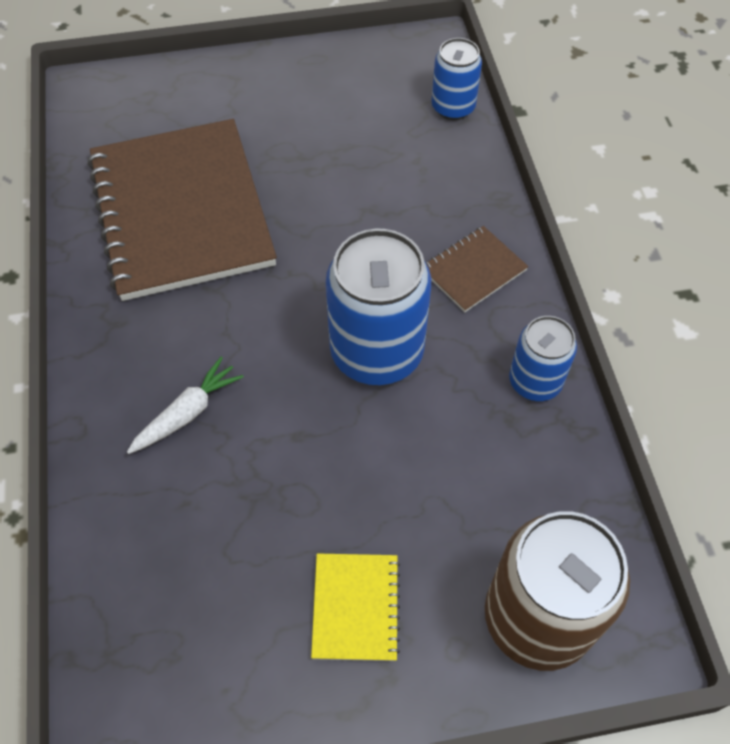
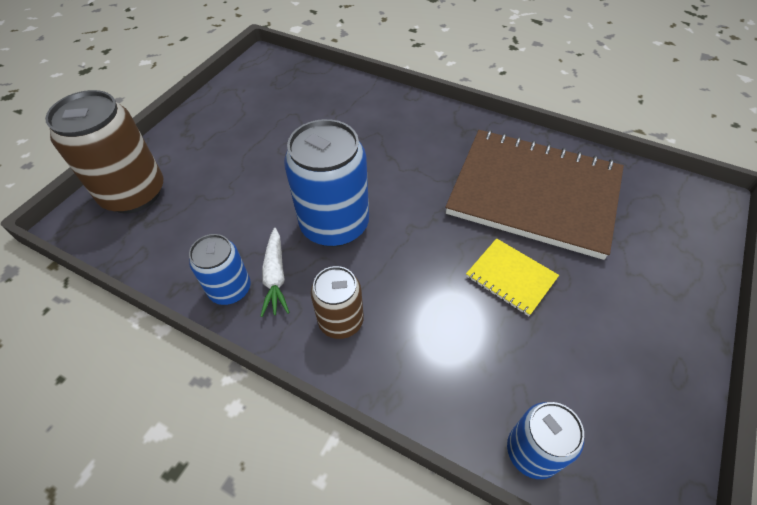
camera: 130 degrees right, 5 degrees down
white carrot [127,357,244,454] -> white carrot moved to [260,228,290,317]
yellow notebook [311,553,400,661] -> yellow notebook moved to [466,238,559,316]
brown notebook [426,226,528,312] -> brown can [311,266,364,339]

